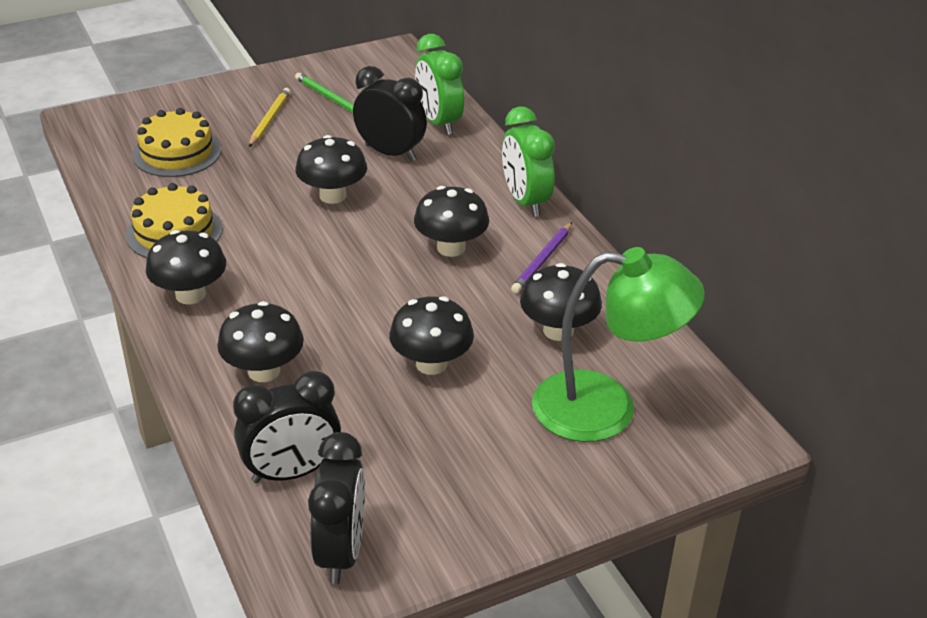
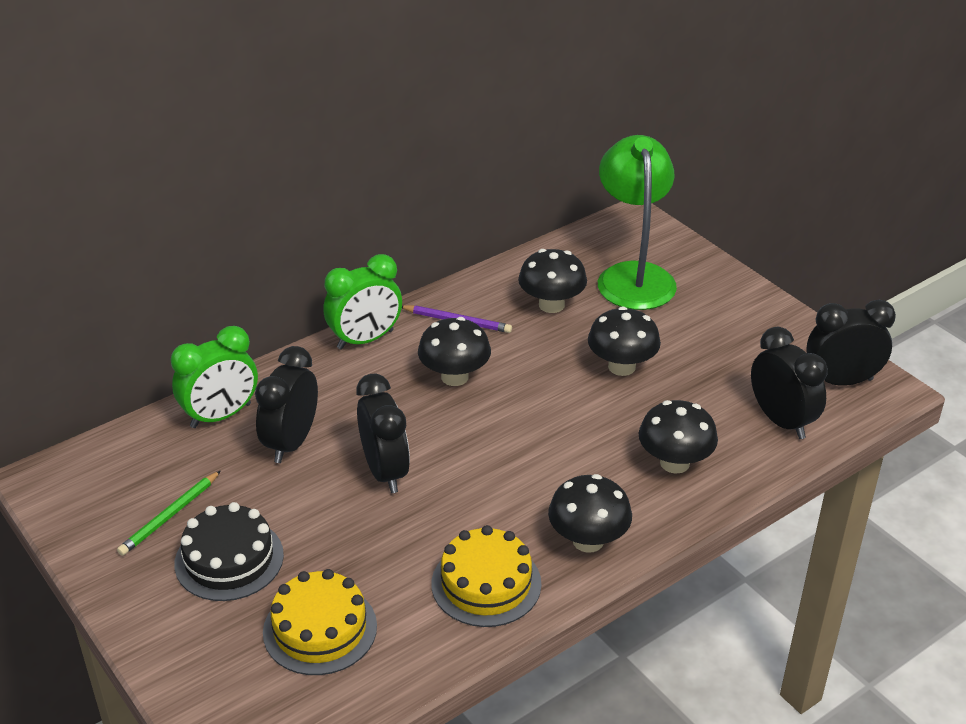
camera: 100 degrees left, 0 degrees up
yellow pencil [249,88,291,147] -> black cake [174,502,284,601]
black mushroom [295,135,367,204] -> black clock [357,374,410,493]

